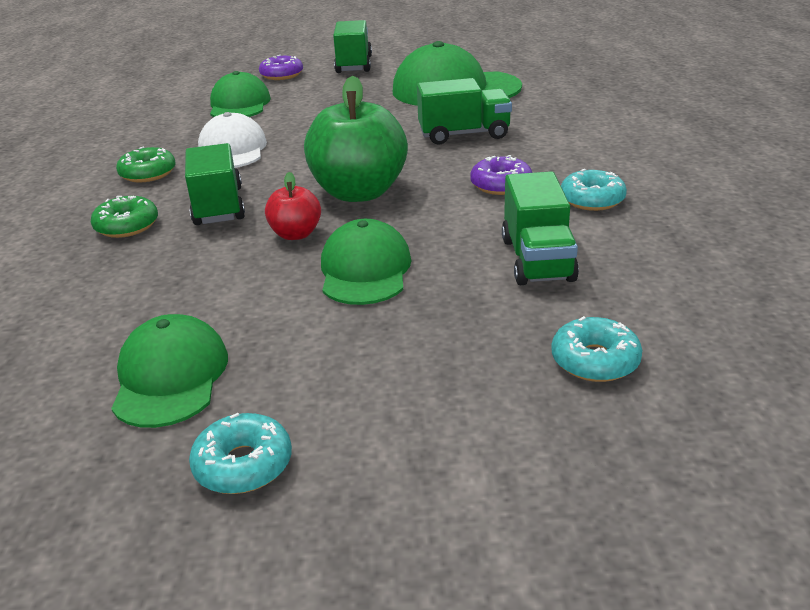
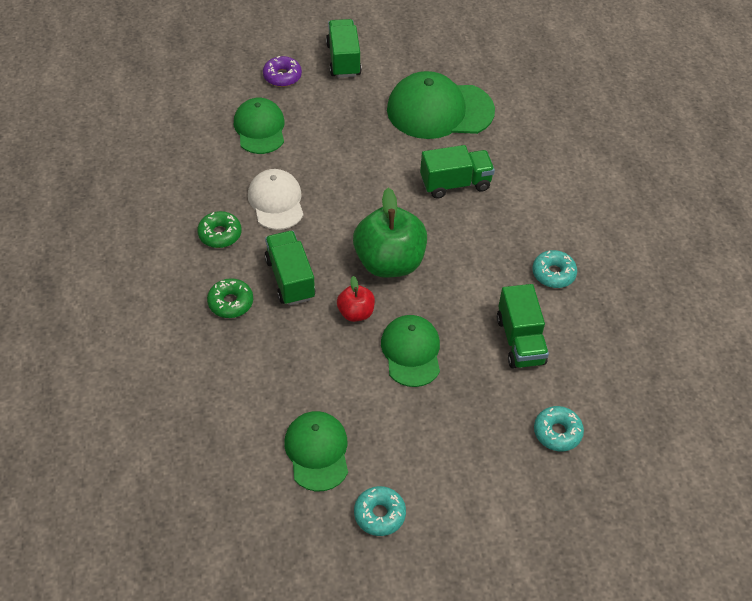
camera: 10 degrees left, 20 degrees up
purple donut [471,155,532,195] -> none

